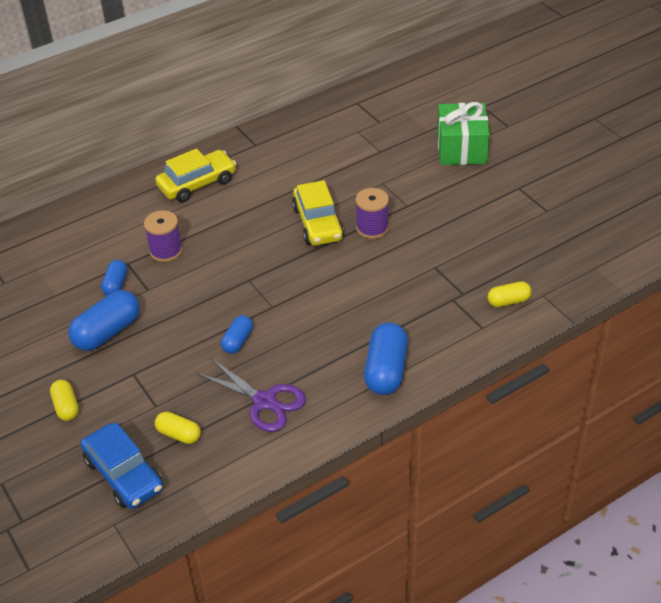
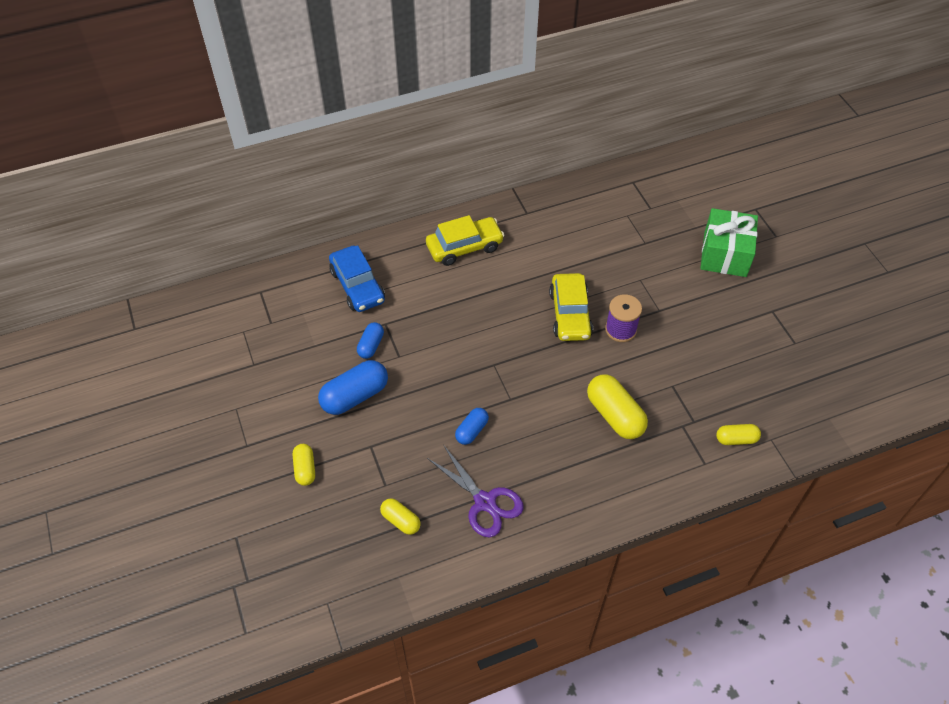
camera: 10 degrees right, 10 degrees up
blue car [80,422,163,509] -> blue car moved to [329,245,385,312]
purple spool [144,211,183,262] -> none
blue capsule [364,323,408,395] -> none
none -> yellow capsule [587,374,648,439]

